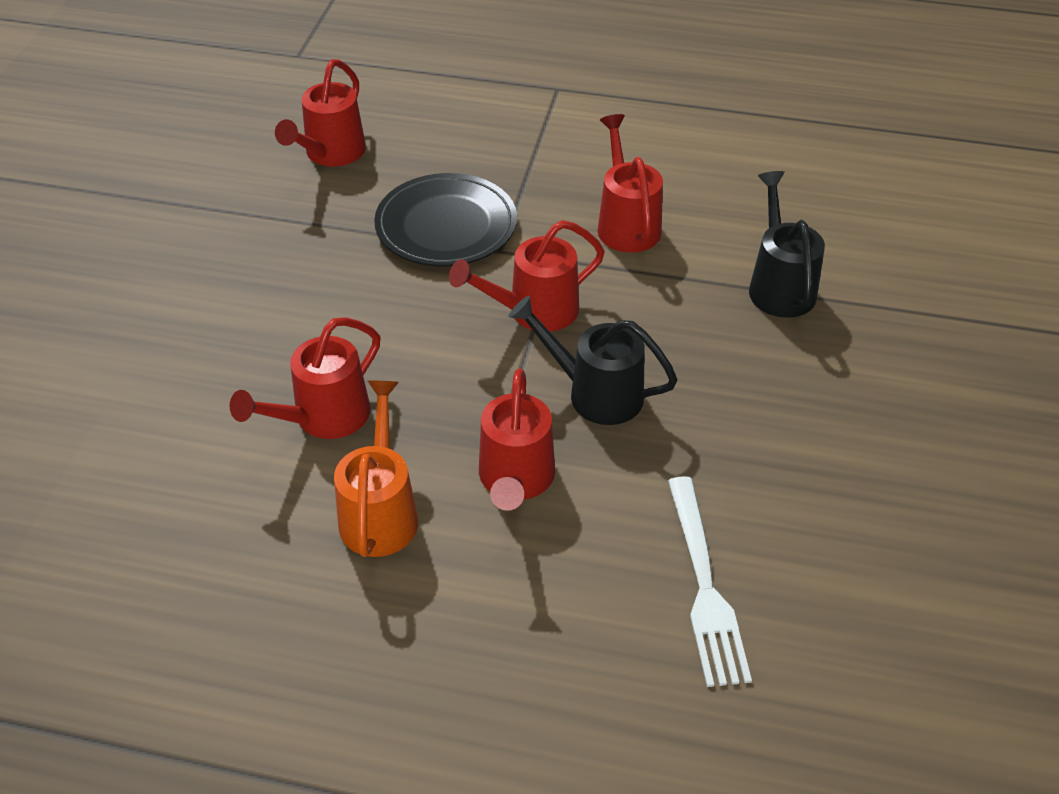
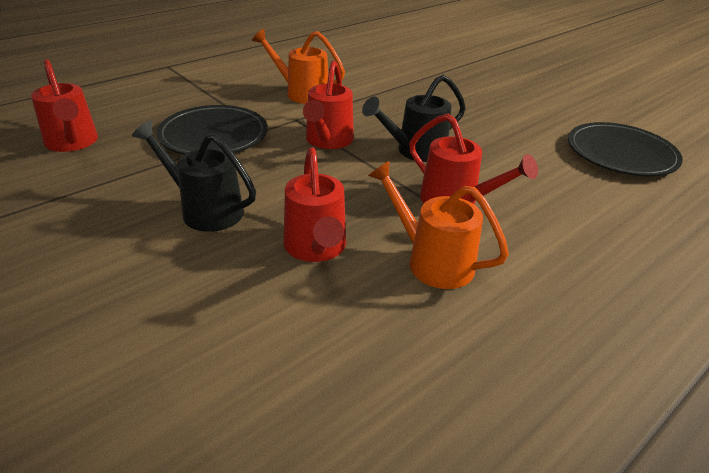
camera: 55 degrees left, 10 degrees down
red watering can [597,114,663,253] -> orange watering can [252,29,345,104]
white fork [668,477,752,687] -> none
black watering can [749,171,825,318] -> black watering can moved to [132,121,256,232]
none -> black plate [568,122,683,176]

